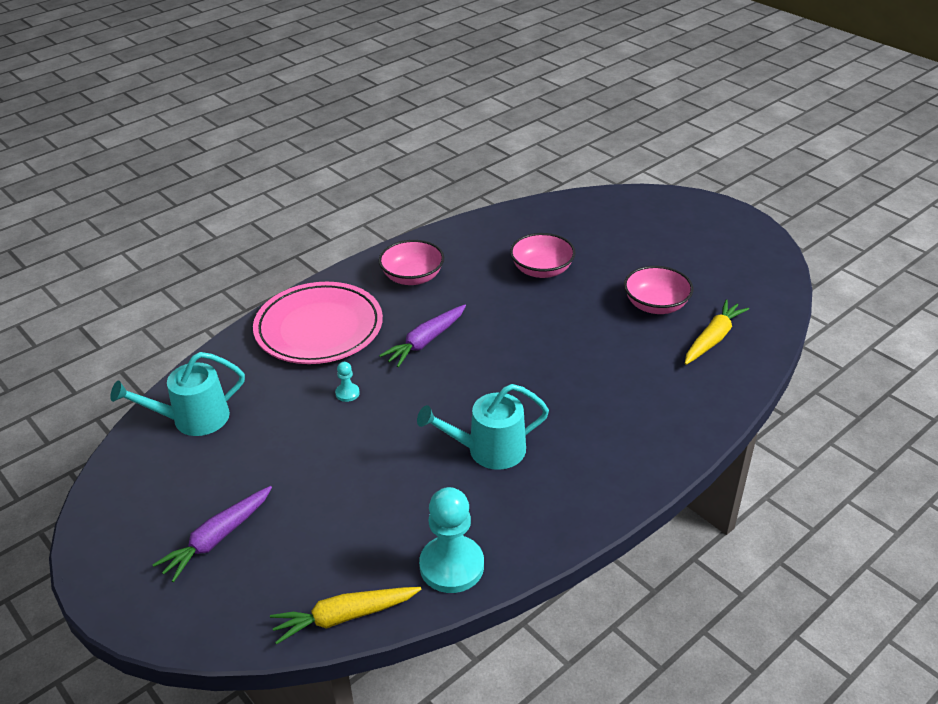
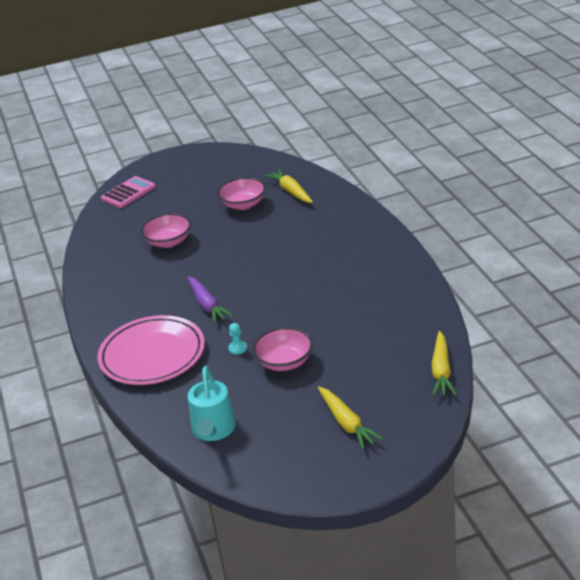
camera: 65 degrees left, 5 degrees down
purple carrot [153,486,272,582] -> yellow carrot [318,387,383,450]
pink bowl [379,240,444,285] -> pink bowl moved to [253,327,313,371]
turquoise watering can [417,384,549,470] -> none
turquoise pawn [419,487,484,593] -> none
none -> pink calculator [101,176,156,208]

